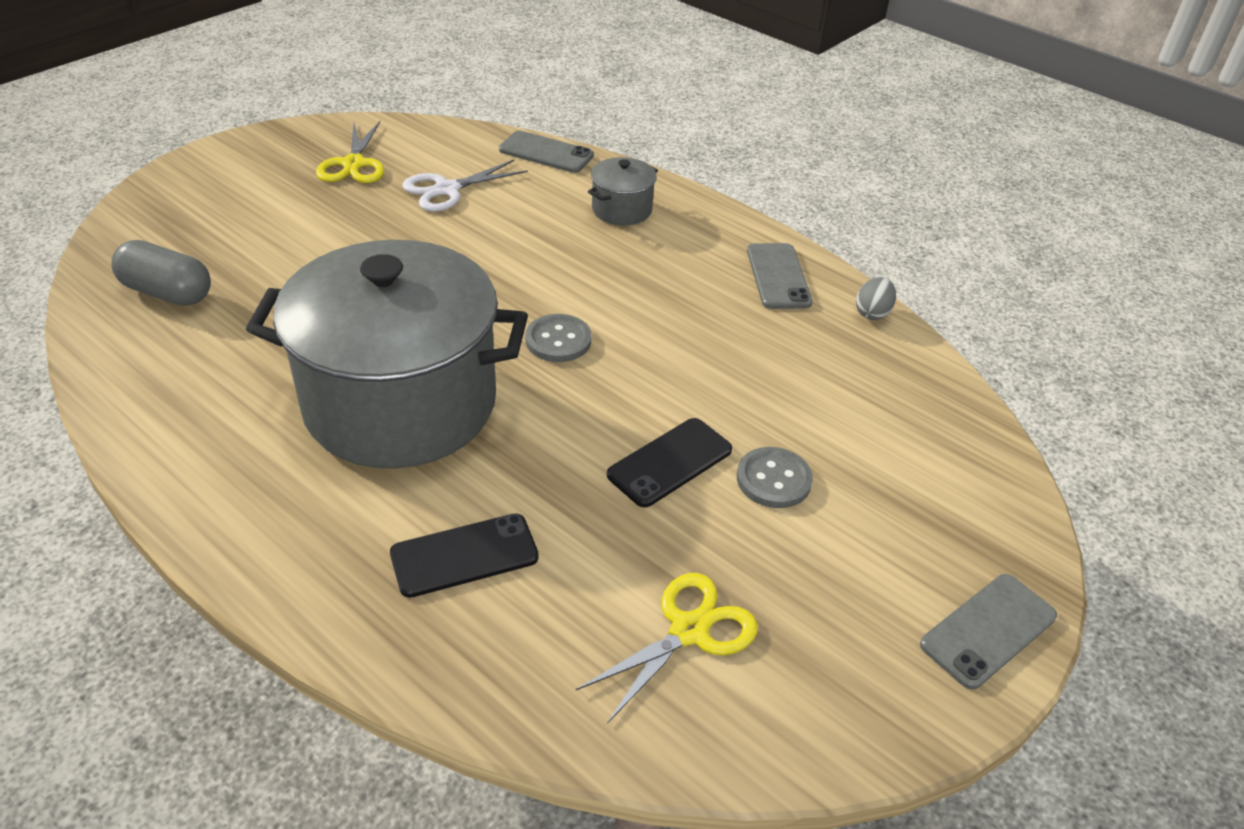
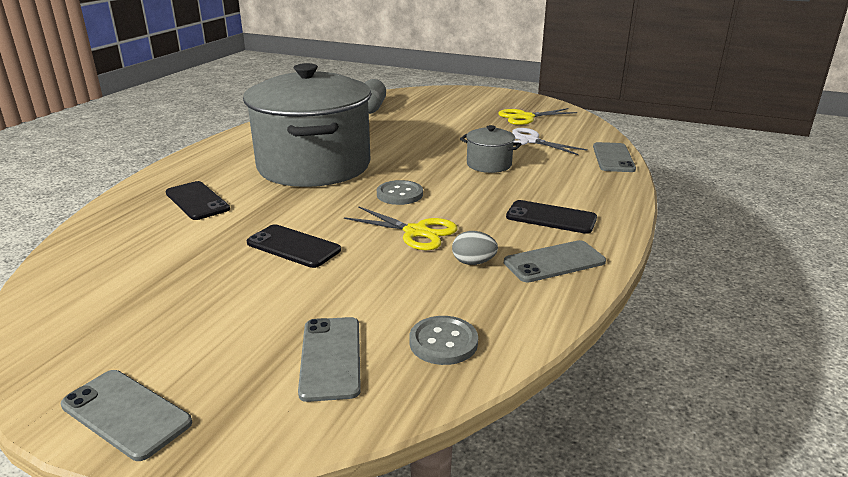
camera: 75 degrees right, 15 degrees down
yellow scissors [576,573,758,724] -> yellow scissors moved to [344,206,457,250]
grey pot [588,157,658,225] -> grey pot moved to [460,125,522,173]
grey button [737,447,813,508] -> grey button moved to [409,316,478,365]
grey egg [856,277,896,320] -> grey egg moved to [452,231,498,265]
none -> grey phone [298,317,361,402]
none -> black phone [506,200,597,234]

